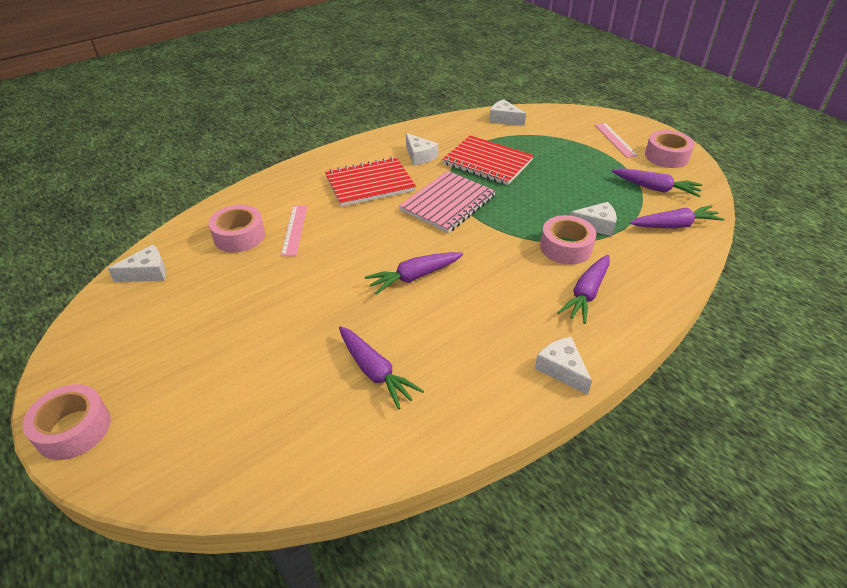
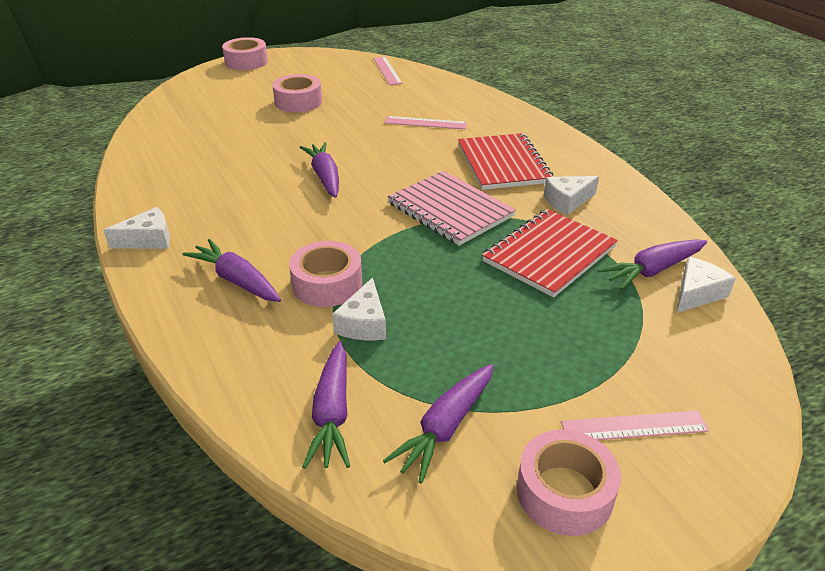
camera: 100 degrees right, 5 degrees down
white cheese [108,245,166,283] -> pink ruler [373,57,403,85]
pink tape [209,205,265,253] -> pink tape moved to [273,74,322,112]
purple carrot [339,326,424,409] -> purple carrot moved to [598,239,707,290]

